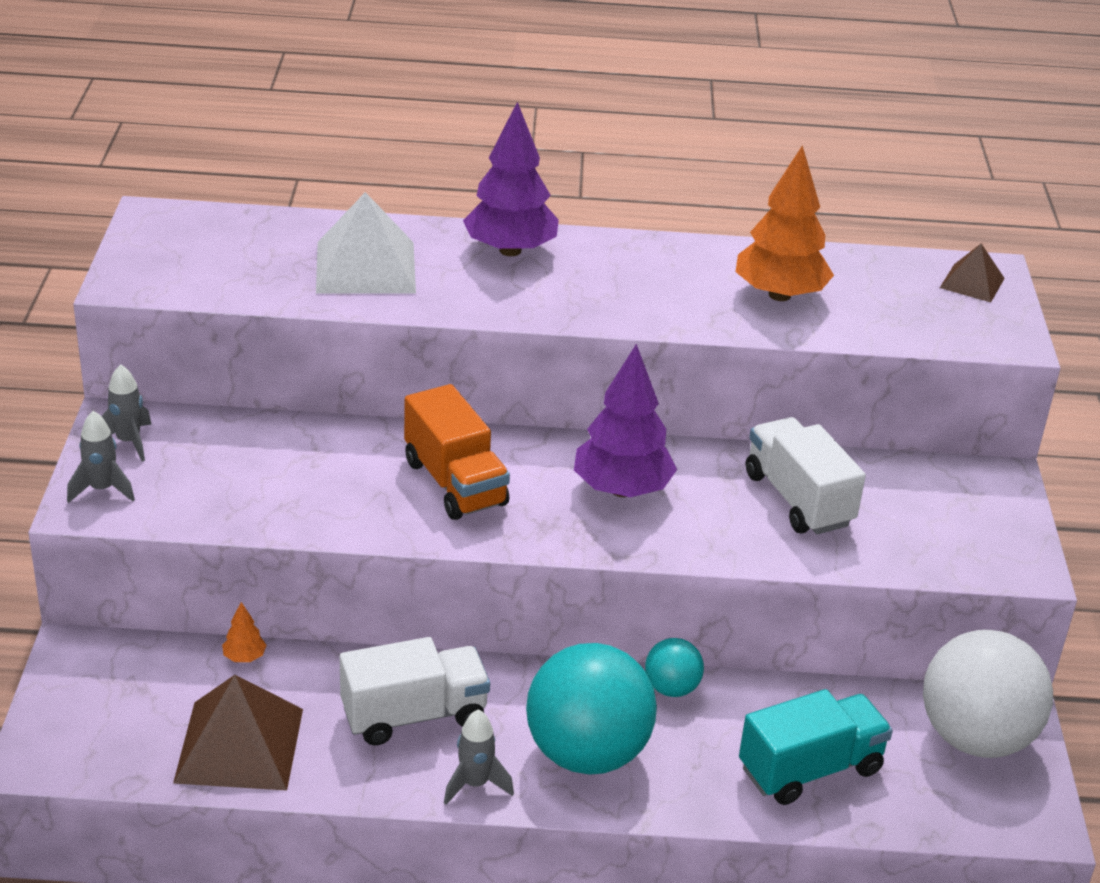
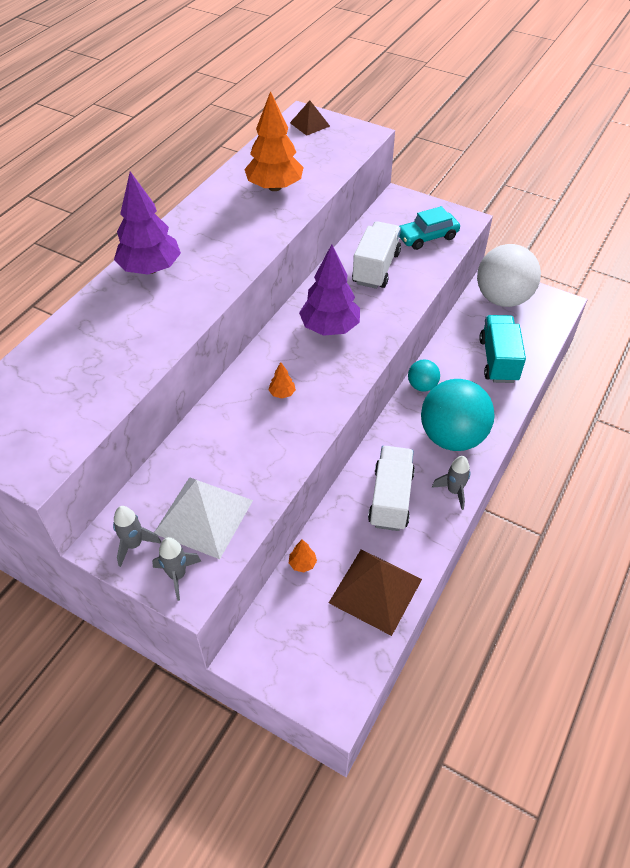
camera: 60 degrees left, 15 degrees up
white pyramid [316,192,416,294] -> white pyramid moved to [154,477,253,559]
orange truck [404,384,510,520] -> orange tree [269,362,296,399]
white truck [746,417,866,534] -> white truck turned 105 degrees clockwise [352,221,401,289]
none -> turquoise car [399,206,460,250]

